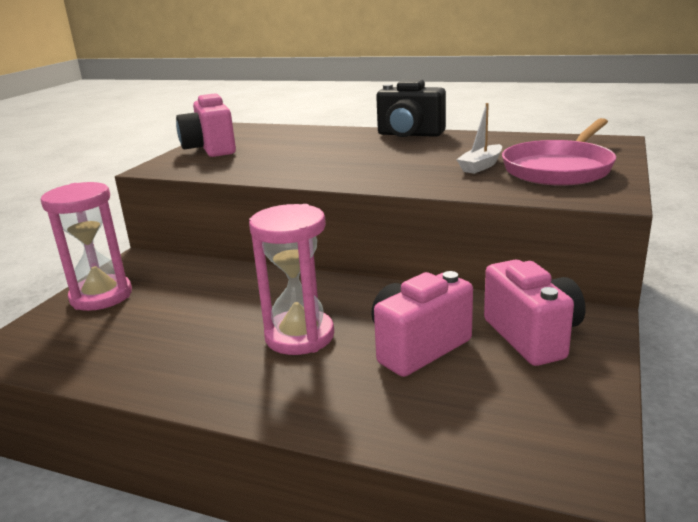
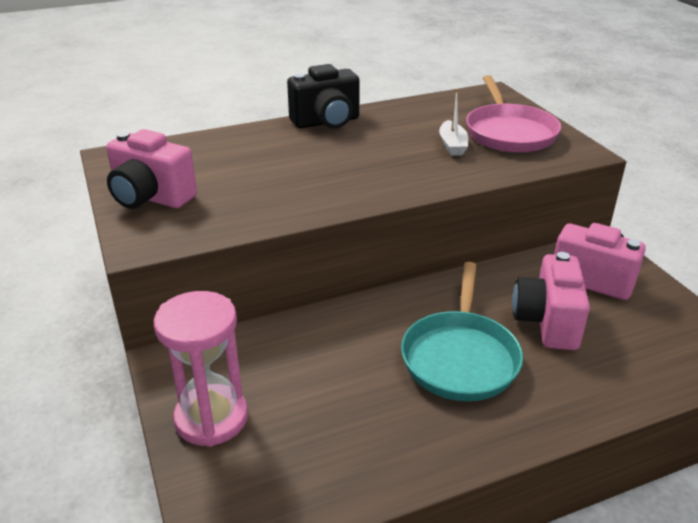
camera: 45 degrees left, 10 degrees up
pink hourglass [249,204,334,355] -> turquoise pan [401,262,523,401]

